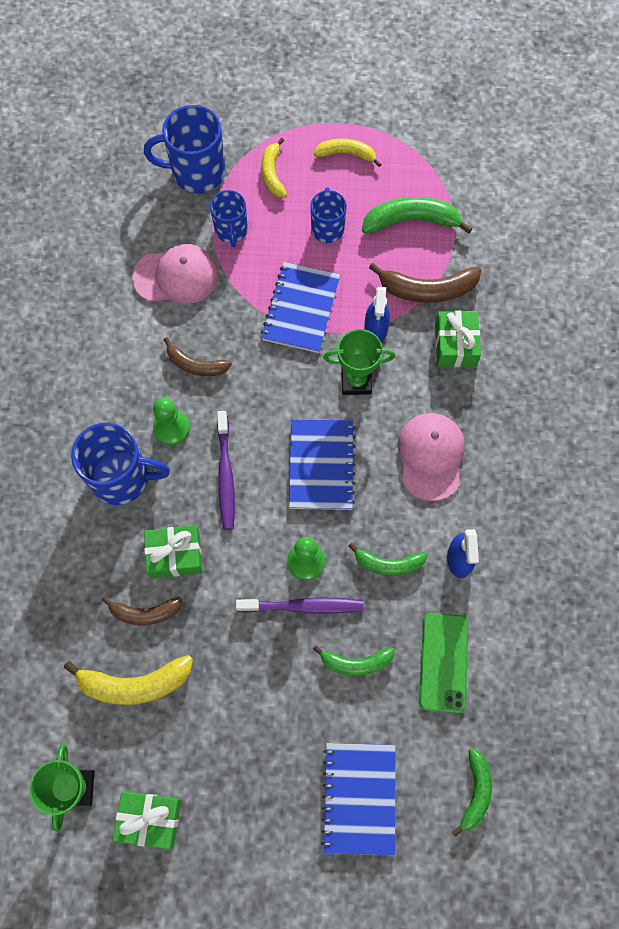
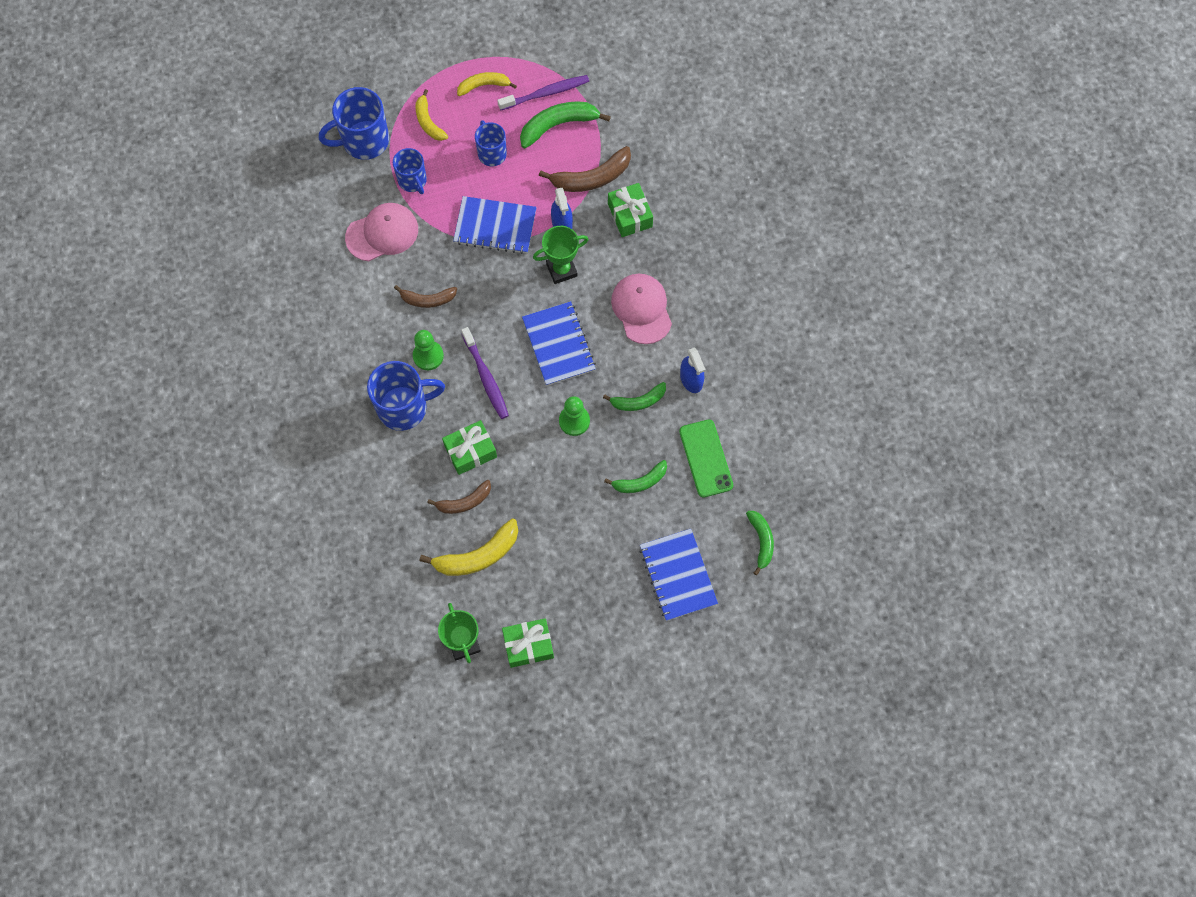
camera: 20 degrees left, 0 degrees up
purple toothbrush [236,597,363,614] -> purple toothbrush moved to [497,75,589,111]
blue notebook [261,262,340,353] -> blue notebook turned 75 degrees counterclockwise [453,196,537,254]

